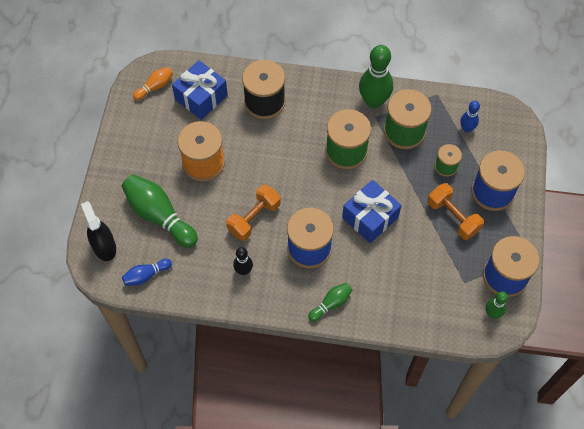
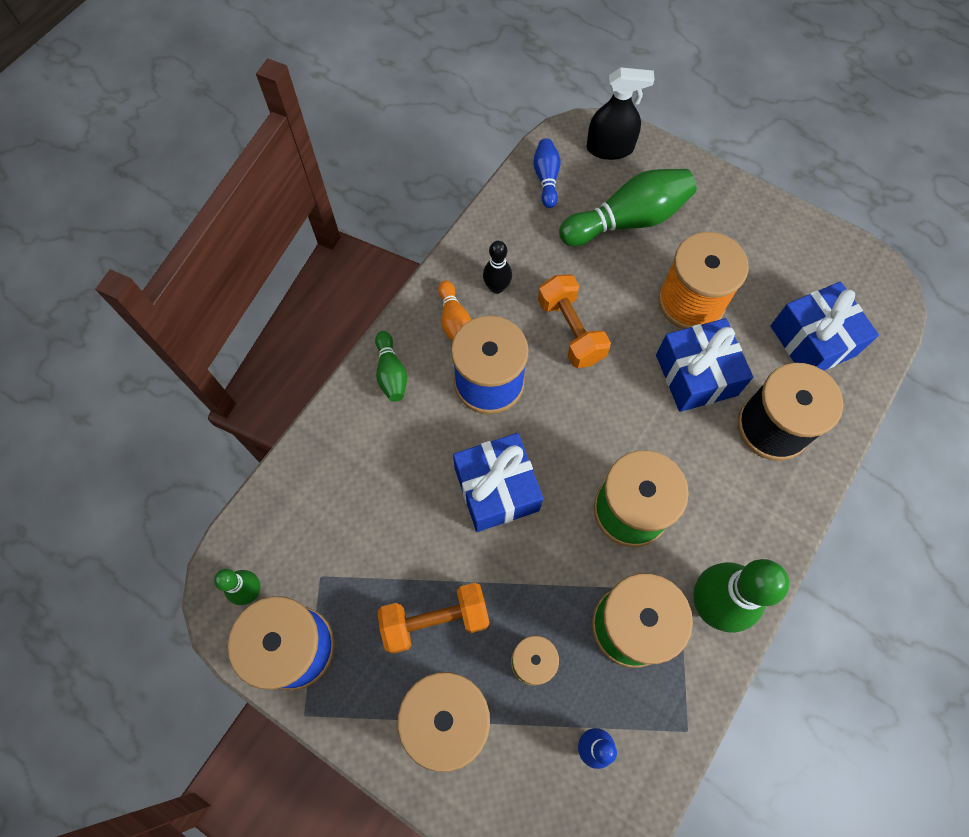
camera: 115 degrees right, 5 degrees up
orange bowling pin [133,67,173,100] -> orange bowling pin moved to [438,280,471,341]
none -> blue gift [656,318,753,412]

